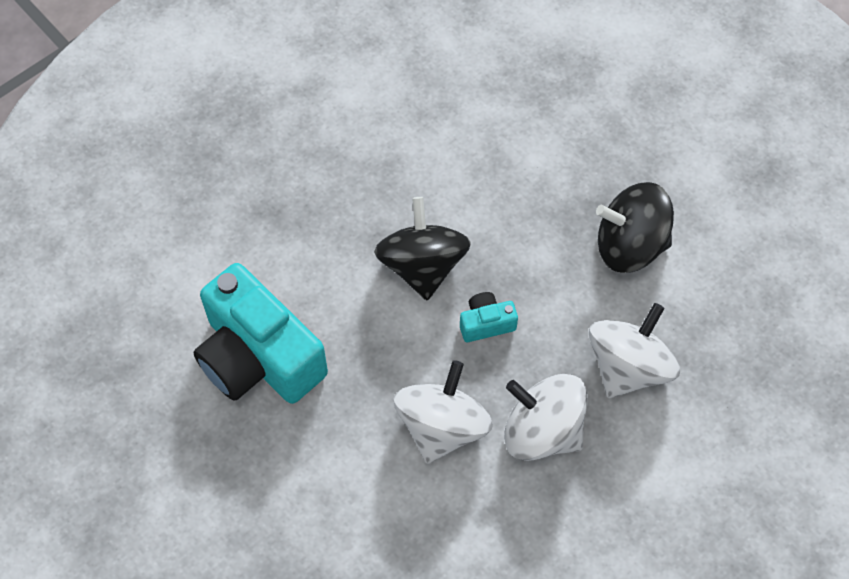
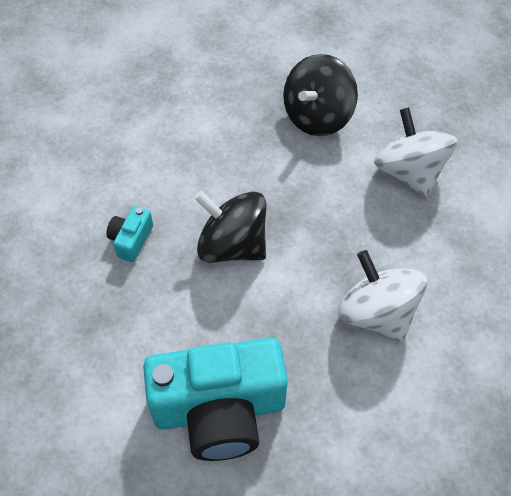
camera: 55 degrees left, 5 degrees down
turquoise camera [460,292,518,342] -> turquoise camera moved to [106,206,153,262]
white spinning top [504,374,588,461] -> none

